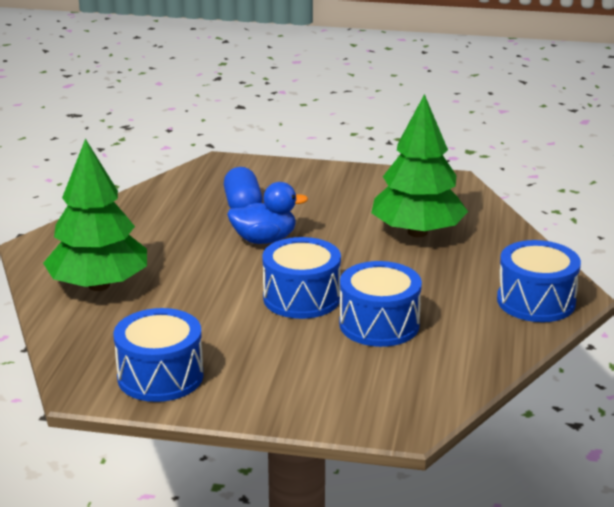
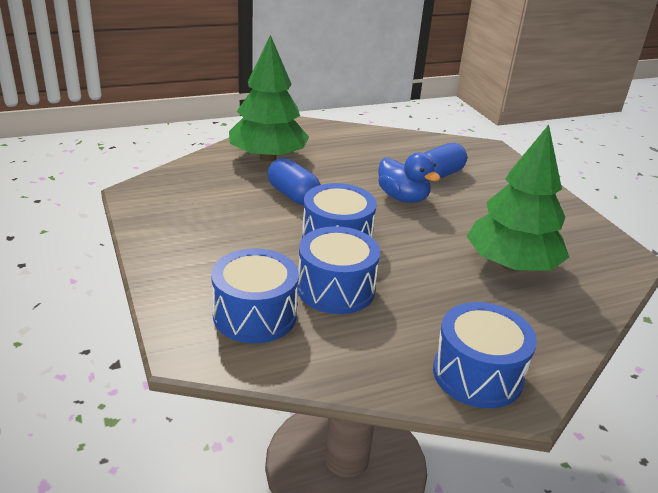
camera: 55 degrees right, 5 degrees up
blue drum [113,308,204,402] -> blue drum moved to [211,248,299,343]
none -> blue capsule [267,158,321,205]

